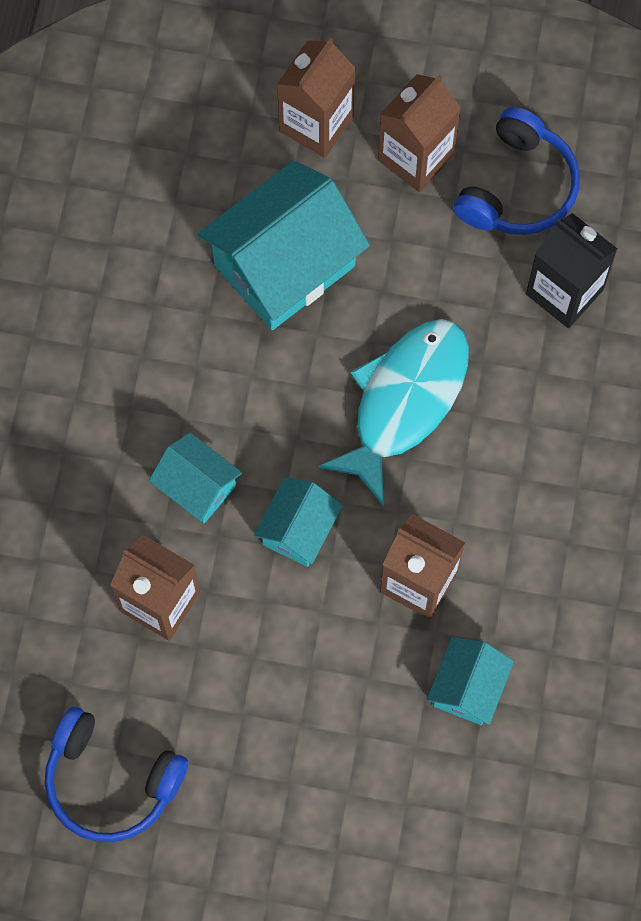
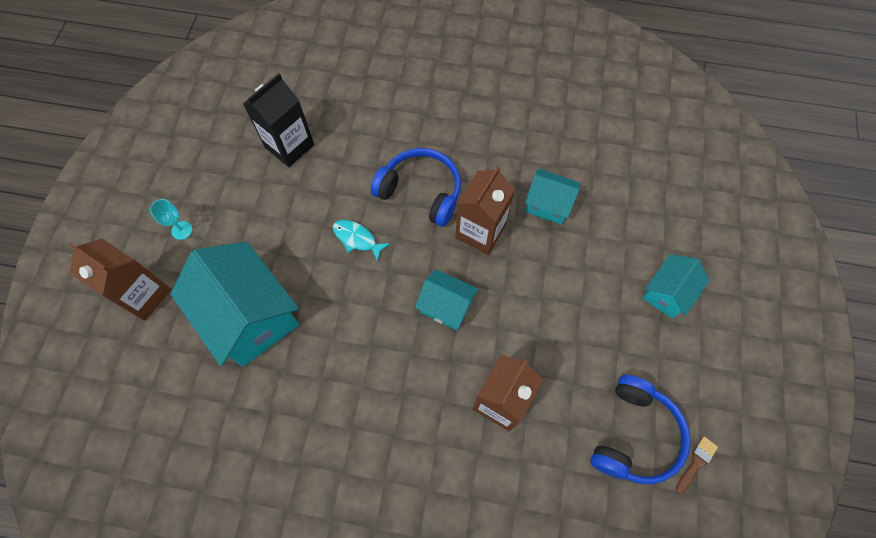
camera: 90 degrees left, 5 degrees down
turquoise house [149,432,242,523] -> turquoise house moved to [642,254,709,319]
turquoise fish [318,319,469,506] -> turquoise fish [333,220,390,262], size x0.45
brown carton [378,74,461,192] -> turquoise goblet [150,199,192,240]
blue headphones [453,107,580,235] -> blue headphones moved to [371,148,461,227]
none -> brown brush [676,436,718,494]

